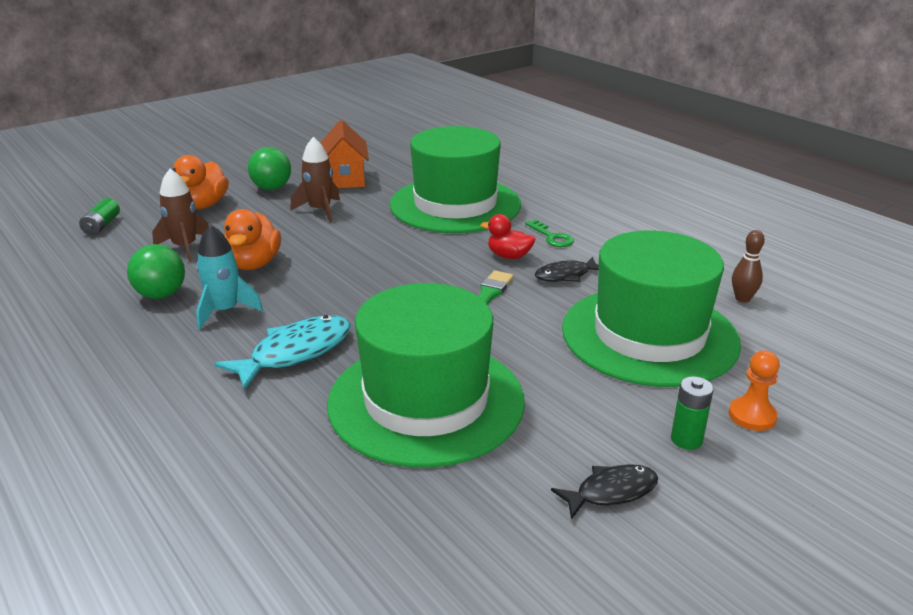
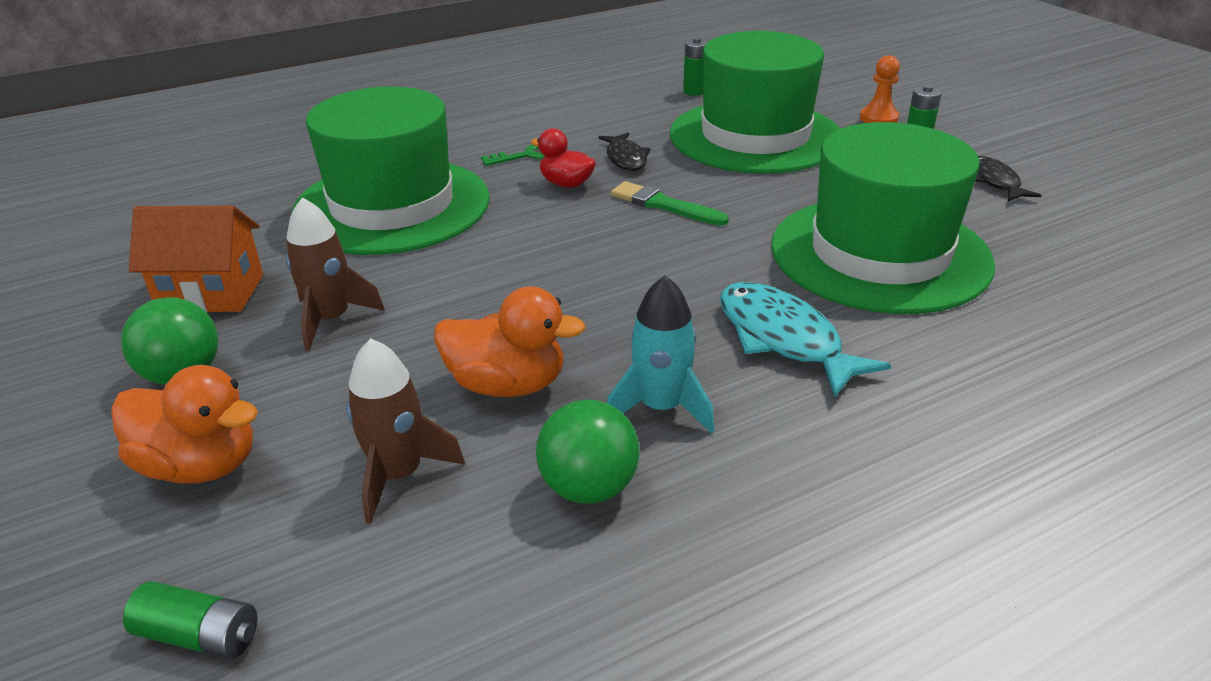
camera: 80 degrees left, 5 degrees up
red duck [481,214,535,259] -> red duck turned 90 degrees clockwise [531,128,596,188]
brown bowling pin [732,230,765,303] -> green battery [683,37,708,96]

